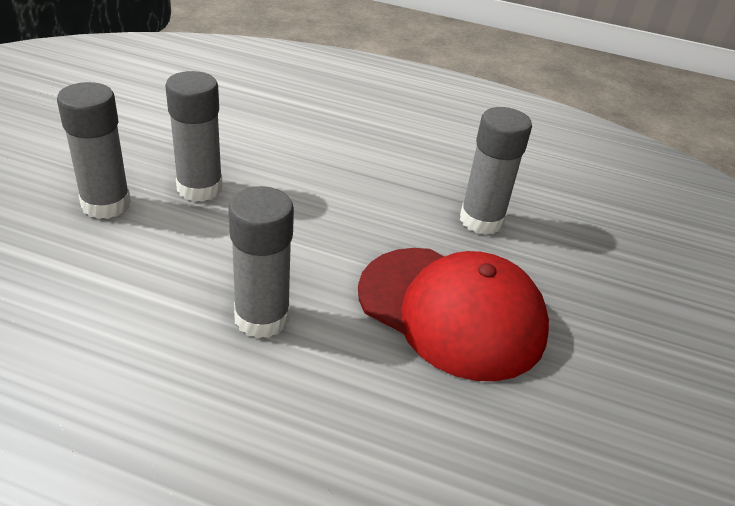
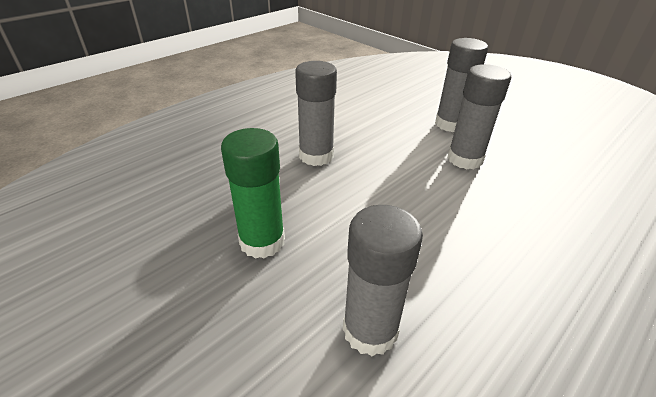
camera: 120 degrees right, 0 degrees up
red cap [358,248,549,381] -> green glue stick [221,128,285,259]

